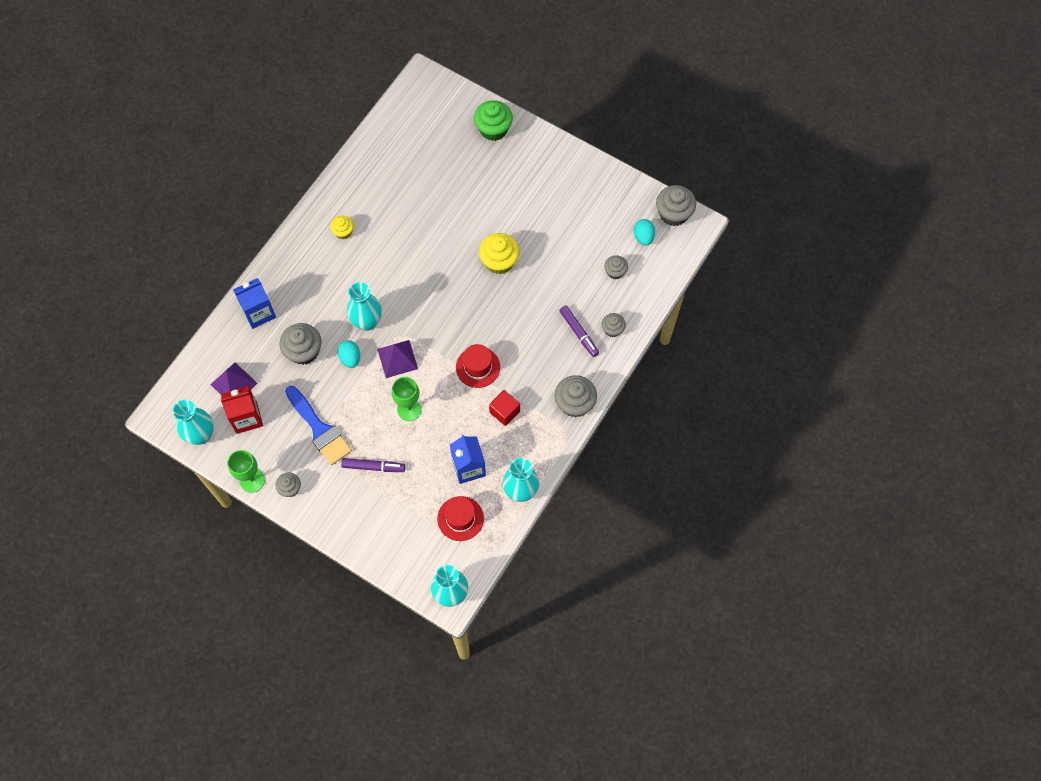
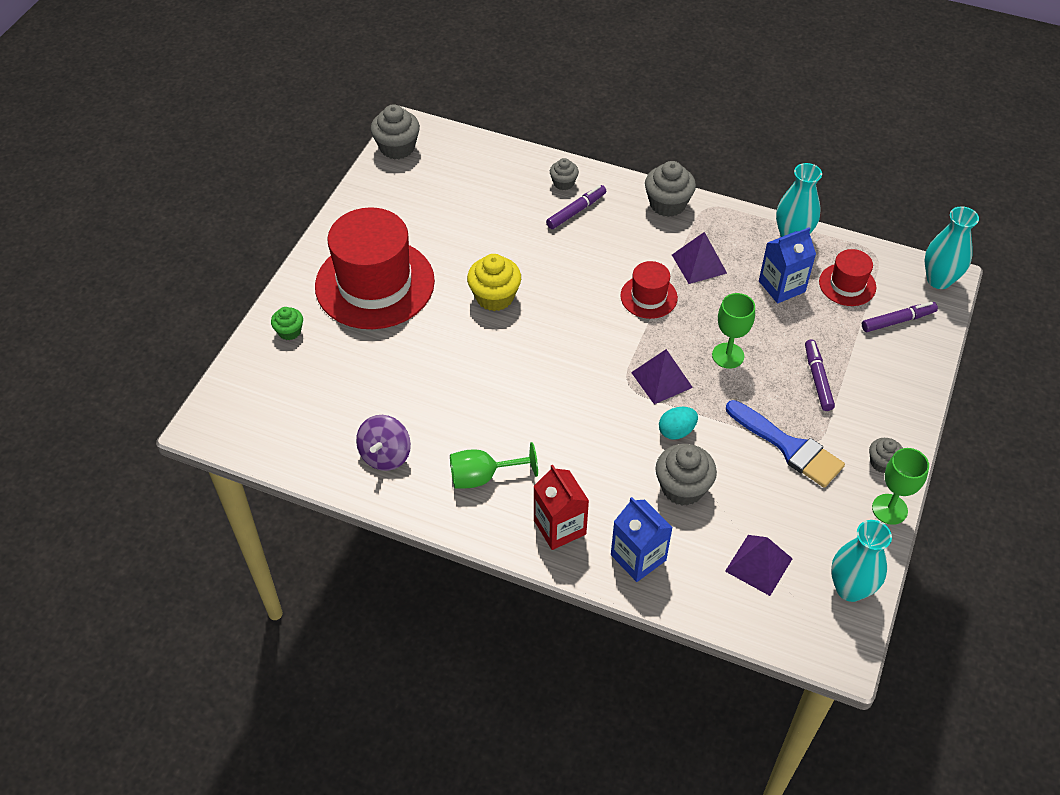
camera: 100 degrees left, 15 degrees down
red carton [221,386,263,434] -> red carton moved to [534,465,589,550]
blue brush [285,386,352,465] -> blue brush turned 90 degrees clockwise [726,400,845,488]
yellow cupcake [330,216,354,240] -> green goblet [450,442,538,489]
turquoise vase [347,282,382,331] -> none
green cupcake [474,100,513,141] -> green cupcake [271,307,303,340], size x0.58
red cube [489,390,520,426] -> purple pyramid [672,232,727,284]
grey cupcake [604,255,628,279] -> none
turquoise egg [634,219,655,246] -> none
none -> red hat [315,207,435,329]
none -> purple spinning top [356,415,411,471]
none -> purple marker [862,302,938,332]

